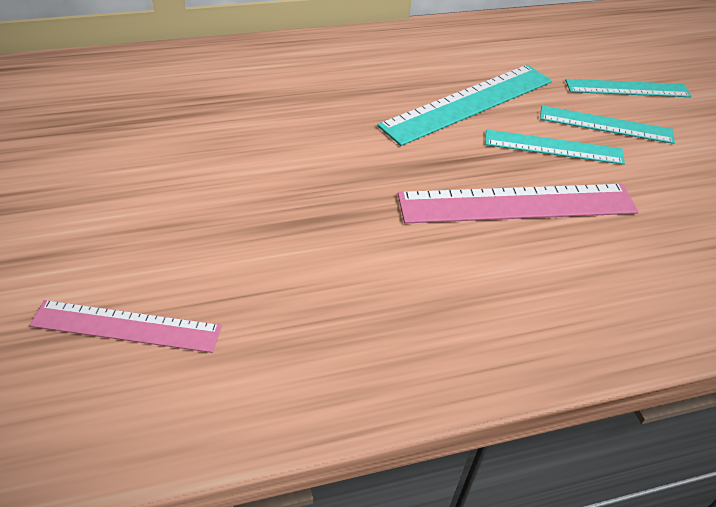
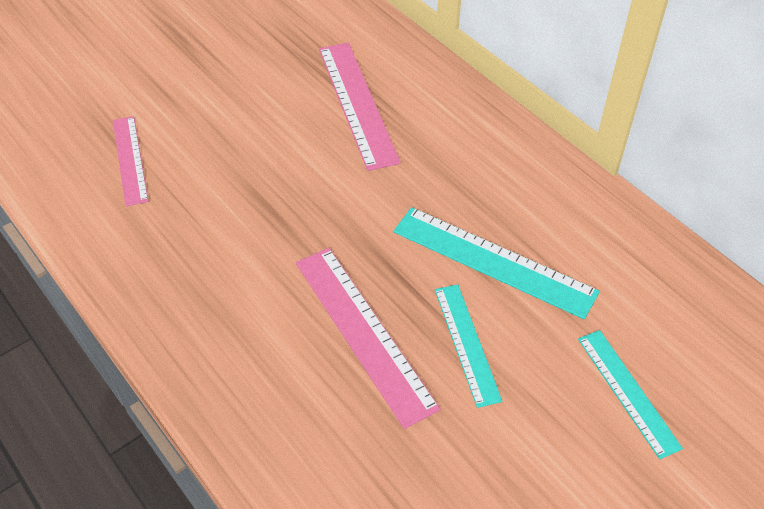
camera: 70 degrees right, 5 degrees up
turquoise ruler [540,106,675,144] -> none
none -> pink ruler [319,43,401,171]

